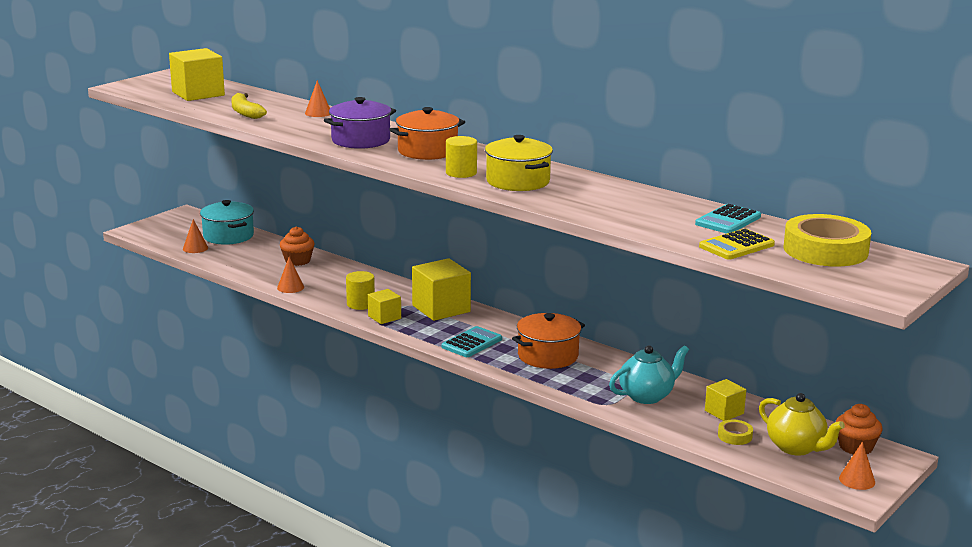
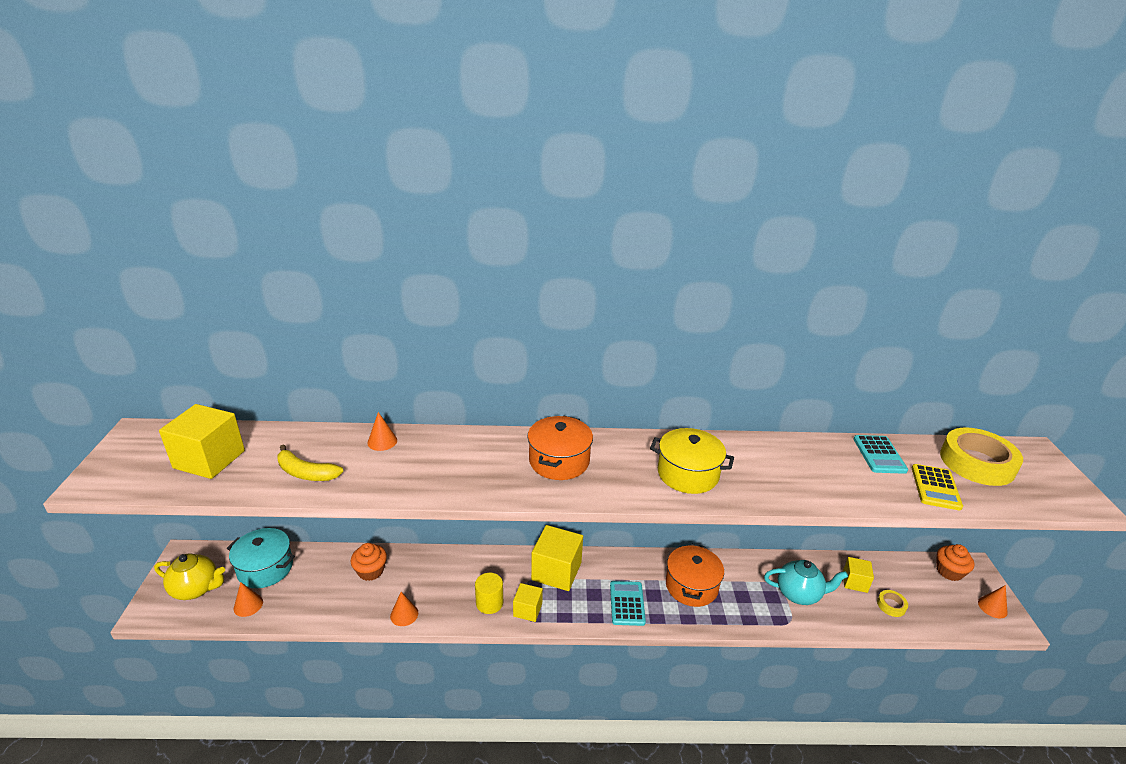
camera: 40 degrees left, 10 degrees up
purple pot [324,97,396,149] -> none
yellow cylinder [446,136,477,178] -> none
turquoise teapot [609,345,689,404] -> turquoise teapot turned 75 degrees clockwise [764,560,848,605]
yellow teapot [759,393,845,456] -> yellow teapot moved to [154,553,225,600]

